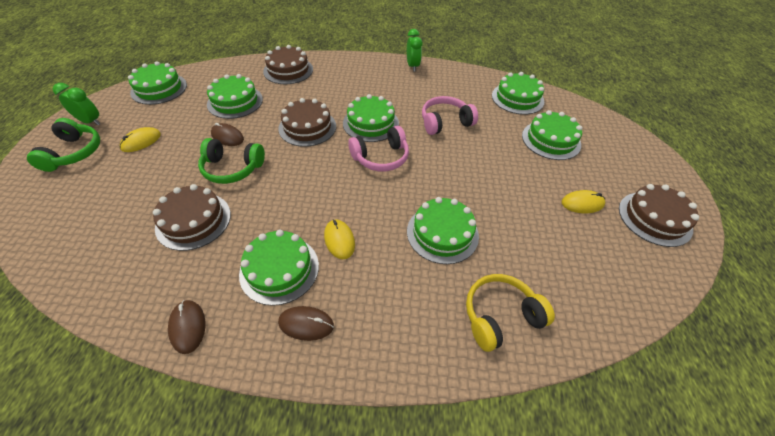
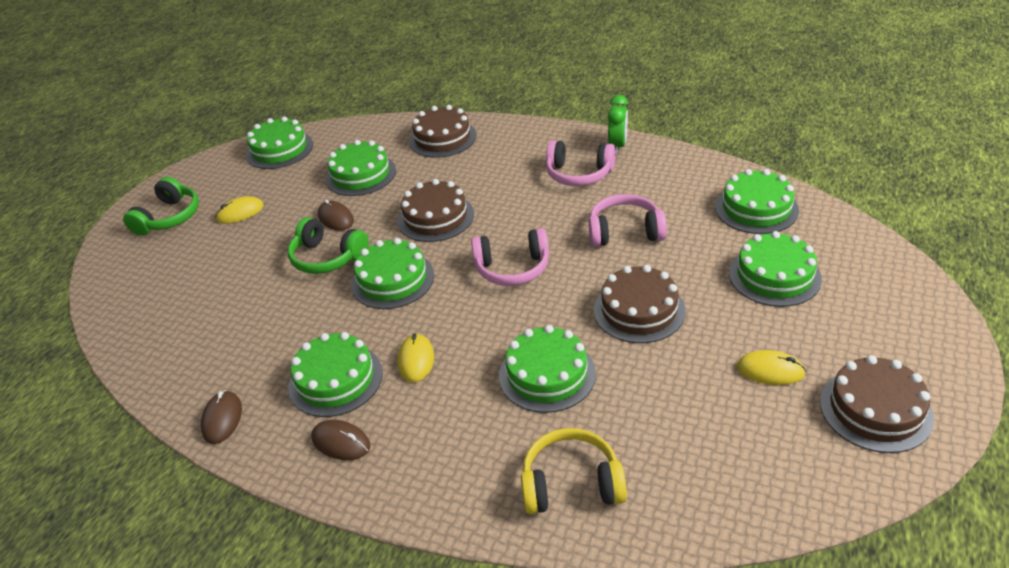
camera: 25 degrees right, 10 degrees down
green clock [53,83,100,125] -> none
brown cake [153,184,231,251] -> brown cake moved to [594,265,686,343]
green cake [343,94,399,142] -> green cake moved to [351,238,434,309]
none -> pink headphones [546,140,616,186]

